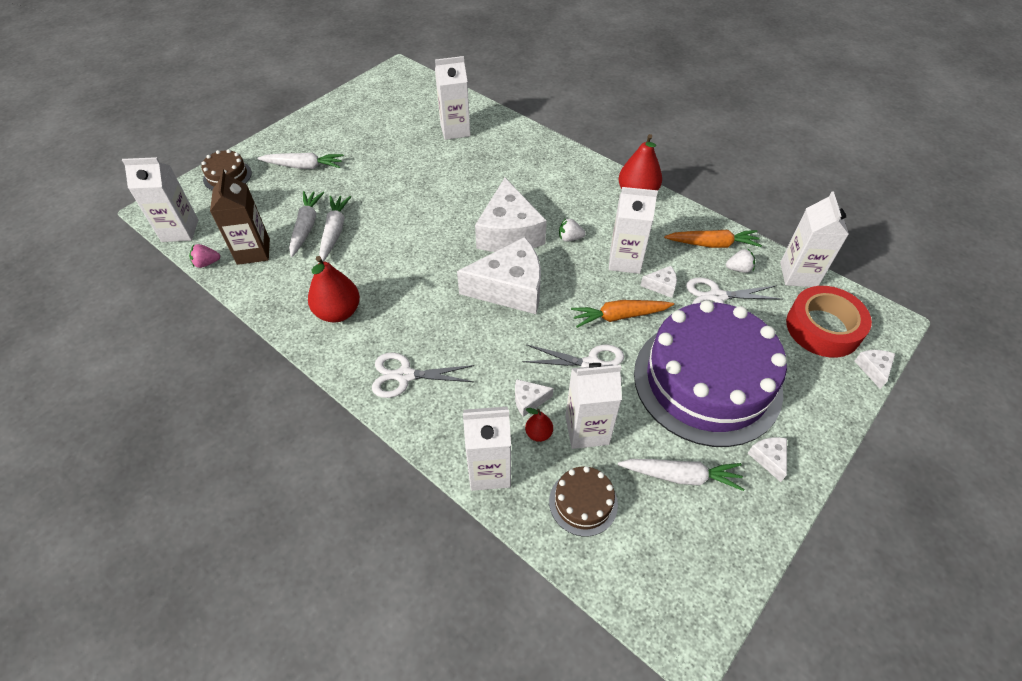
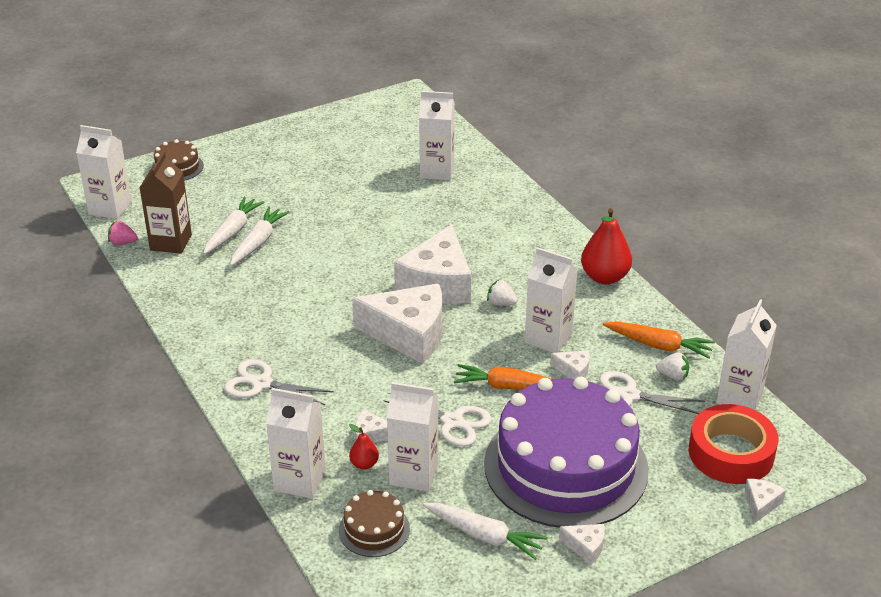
camera: 20 degrees right, 15 degrees down
white carrot [257,153,344,169] -> none
red pear [308,256,360,322] -> none
white cheese [748,437,787,482] -> white cheese turned 105 degrees clockwise [559,524,605,565]

